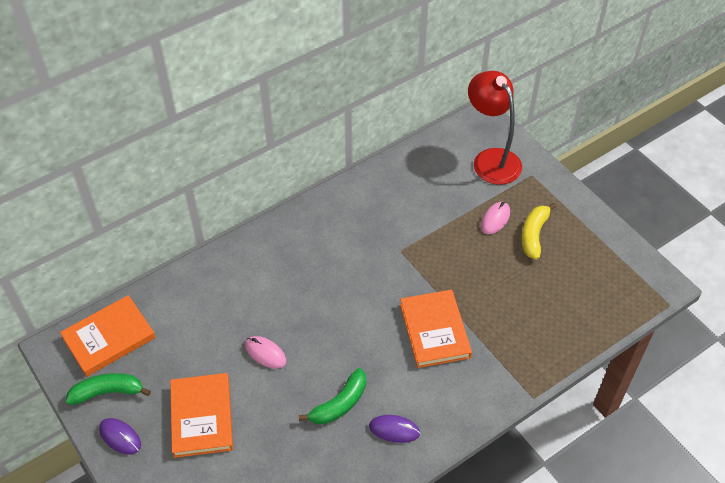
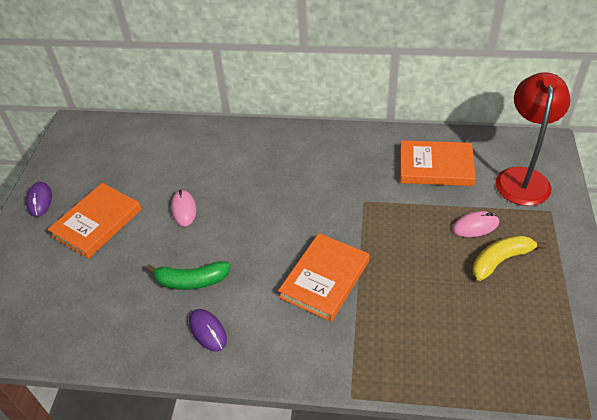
camera: 45 degrees right, 5 degrees down
orange book [60,295,156,377] -> orange book moved to [400,140,476,186]
green banana [65,373,151,405] -> none

